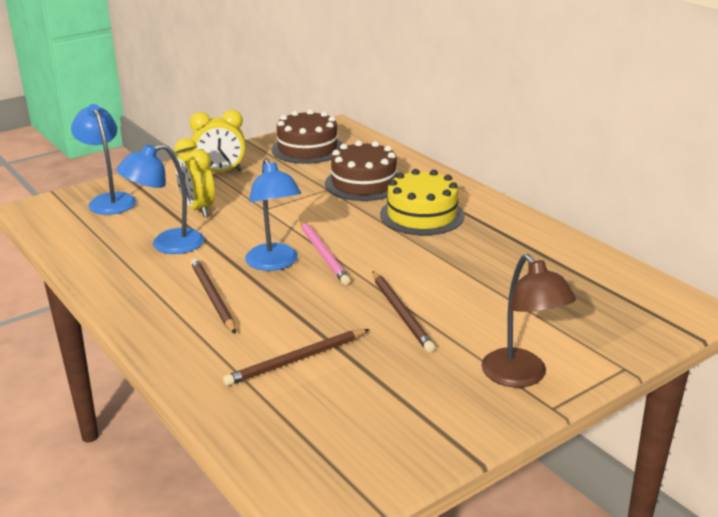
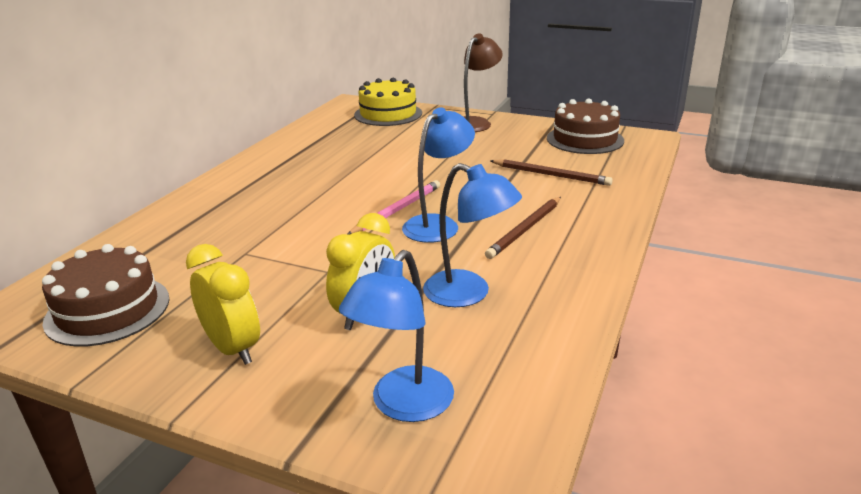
camera: 120 degrees left, 0 degrees up
brown cake [325,140,397,201] -> brown cake moved to [547,98,624,154]
brown pencil [372,271,435,352] -> none
yellow cake [380,169,465,235] -> yellow cake moved to [354,78,422,126]

